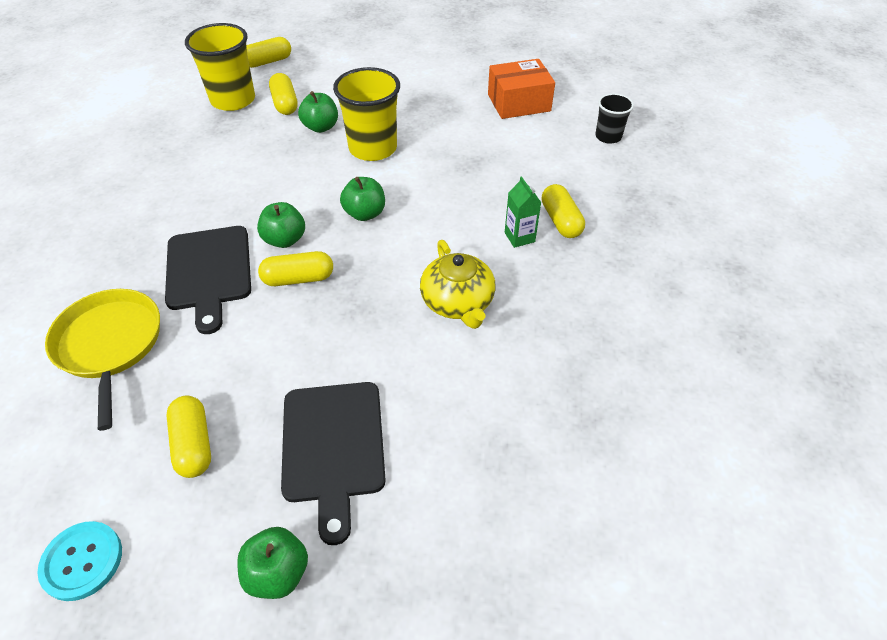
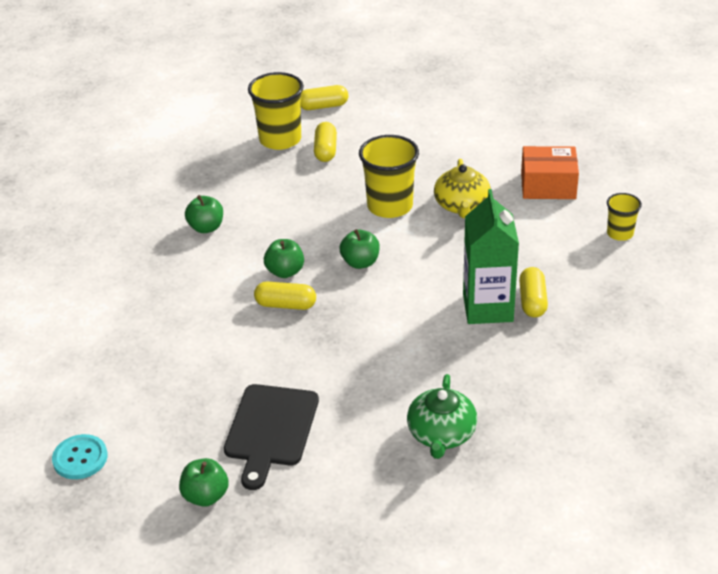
camera: 20 degrees right, 10 degrees down
yellow pan [45,289,160,431] -> none
black cutting board [165,226,251,334] -> none
yellow capsule [166,396,211,478] -> none
green apple [298,91,338,133] -> green apple moved to [185,195,223,233]
yellow teapot [420,240,496,329] -> yellow teapot moved to [434,159,491,218]
green carton [505,176,541,248] -> green carton [463,189,519,324], size x2.11
black cup [595,93,634,144] -> yellow cup [607,193,642,241]
none -> green teapot [407,374,477,459]

